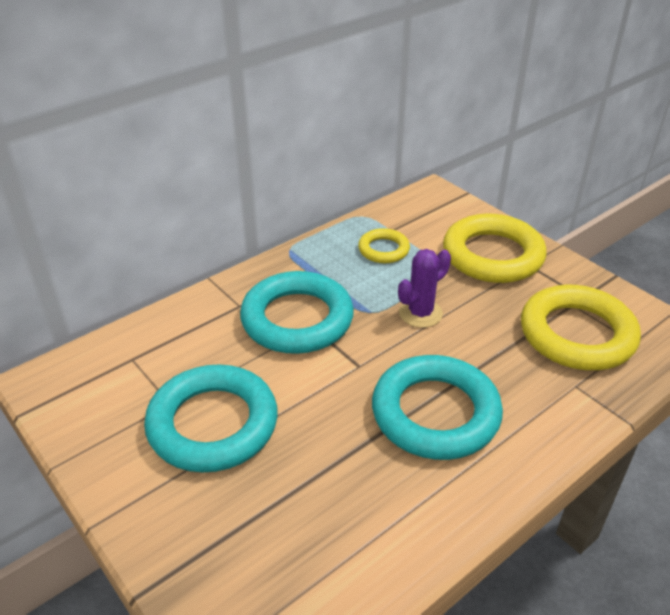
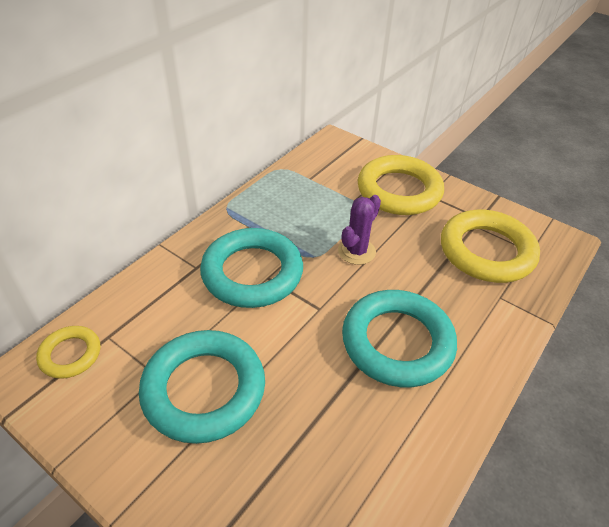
camera: 15 degrees left, 5 degrees up
yellow ring [358,228,410,263] -> yellow ring moved to [36,326,101,379]

